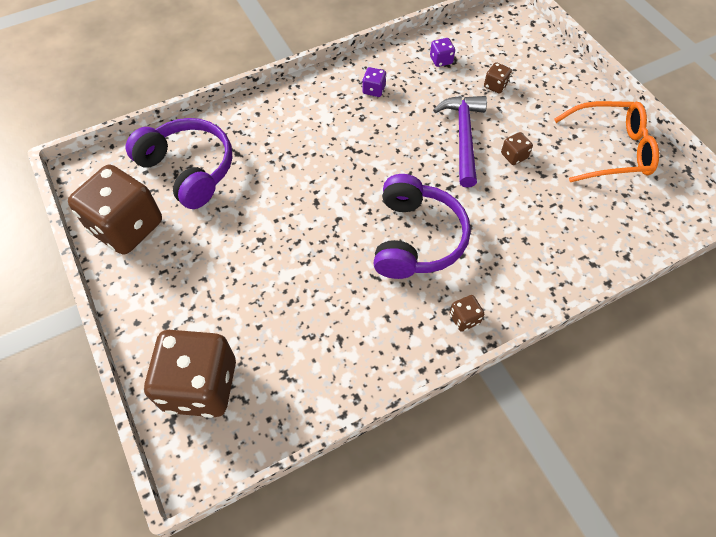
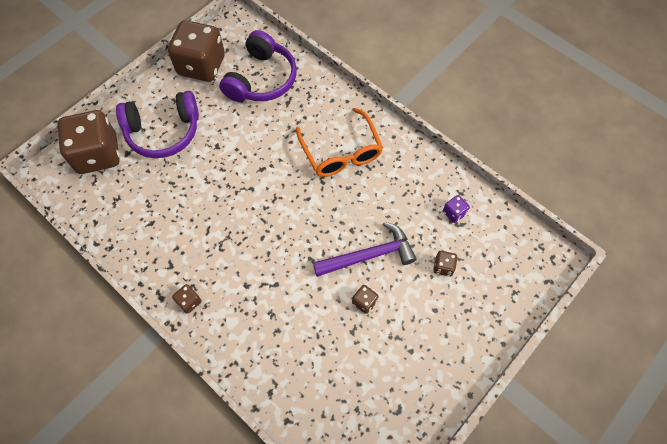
camera: 70 degrees right, 5 degrees up
purple dice [362,67,386,97] -> none
purple headphones [373,174,471,279] -> purple headphones moved to [116,91,199,158]
orange glasses [554,101,659,182] -> orange glasses moved to [296,108,383,177]

